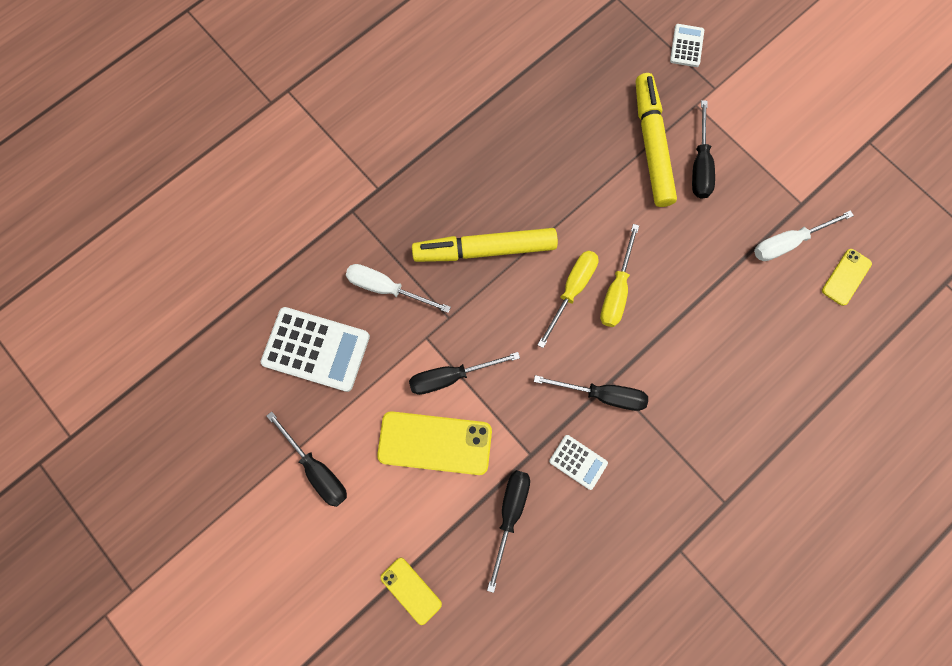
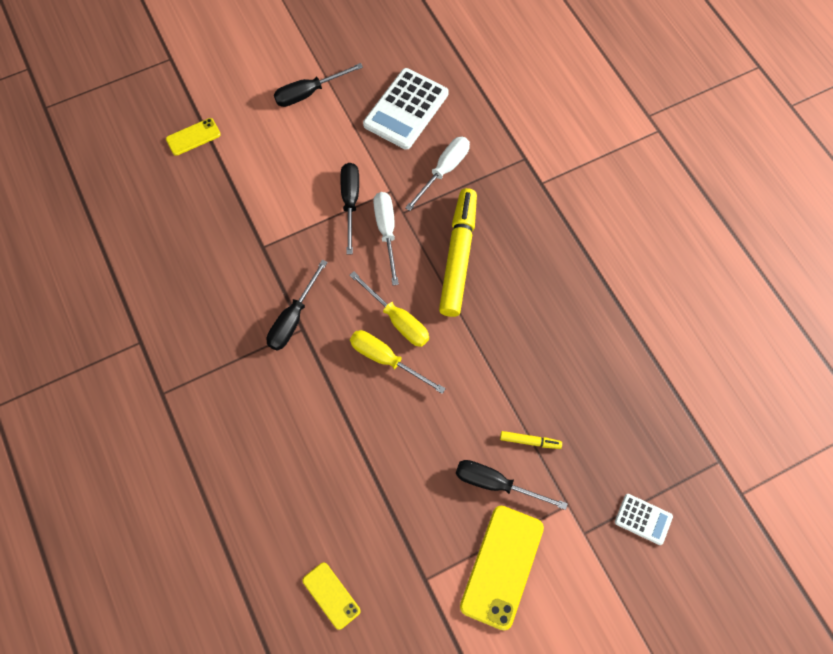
camera: 105 degrees right, 10 degrees down
yellow phone [377,411,492,475] -> yellow phone moved to [460,506,544,630]
black screwdriver [487,470,530,593] -> none
white calculator [549,435,608,490] -> none
yellow marker [636,73,677,207] -> yellow marker [500,431,562,449], size x0.41
white screwdriver [754,210,854,261] -> white screwdriver moved to [373,192,399,285]

